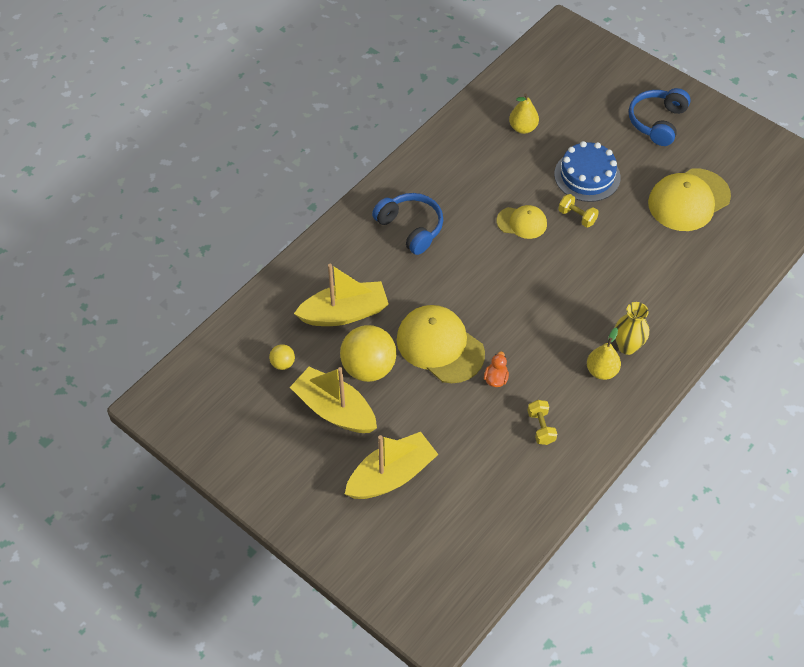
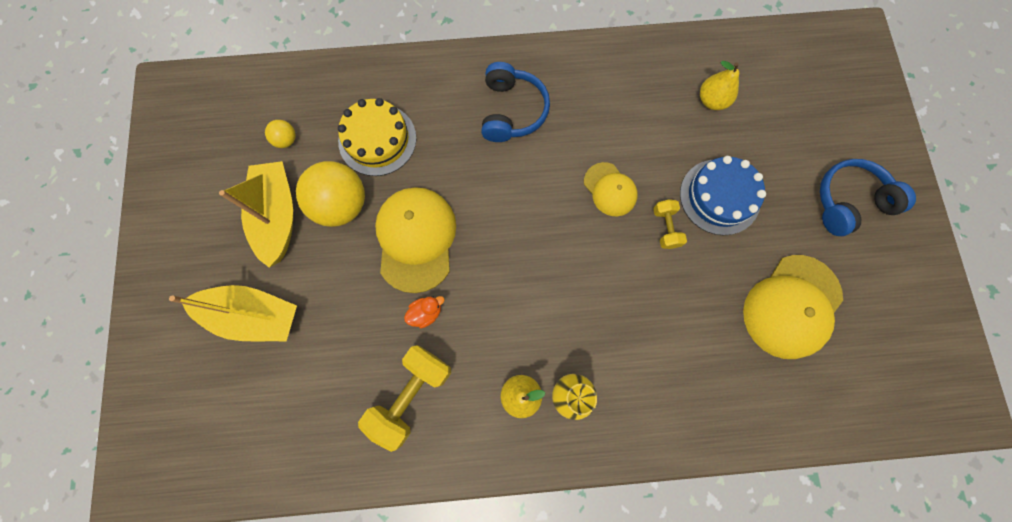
camera: 45 degrees right, 20 degrees up
yellow boat [294,264,389,326] -> yellow cake [338,98,417,176]
yellow dumbbell [528,400,557,445] -> yellow dumbbell [358,345,451,452], size x1.87
yellow cap [648,168,731,231] -> yellow cap turned 60 degrees counterclockwise [743,255,843,359]

